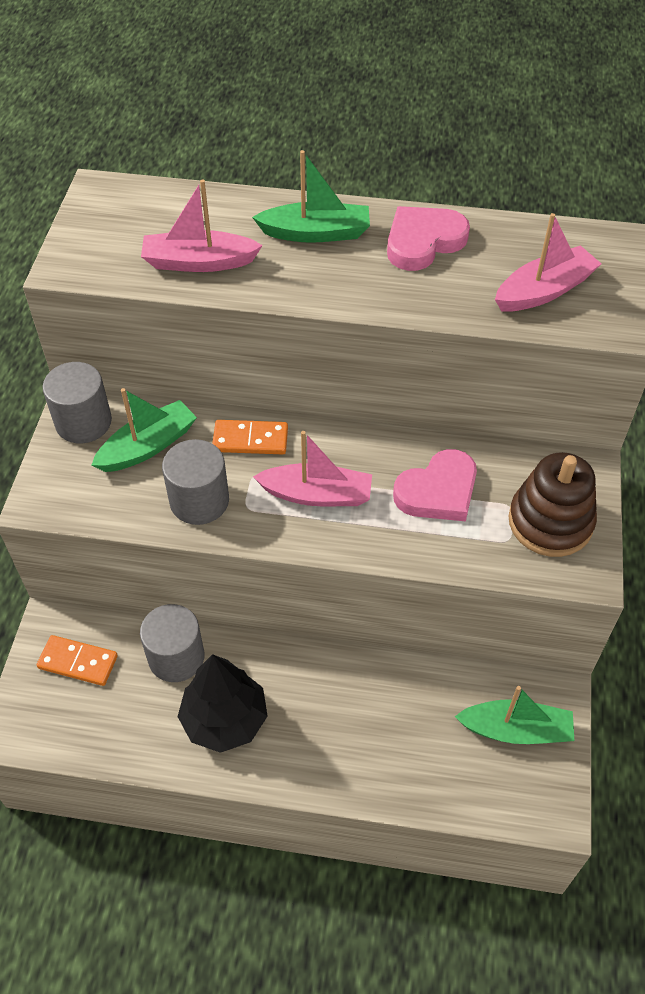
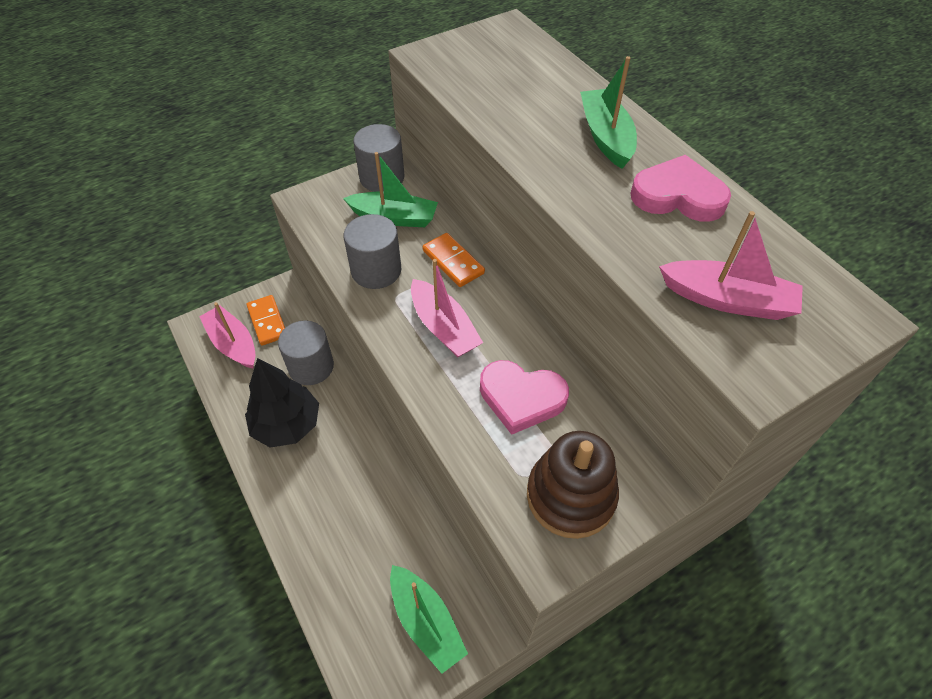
camera: 50 degrees right, 0 degrees up
pink boat [141,179,263,272] -> pink boat moved to [199,302,256,369]
green boat [252,150,370,243] -> green boat turned 150 degrees counterclockwise [580,56,637,169]

